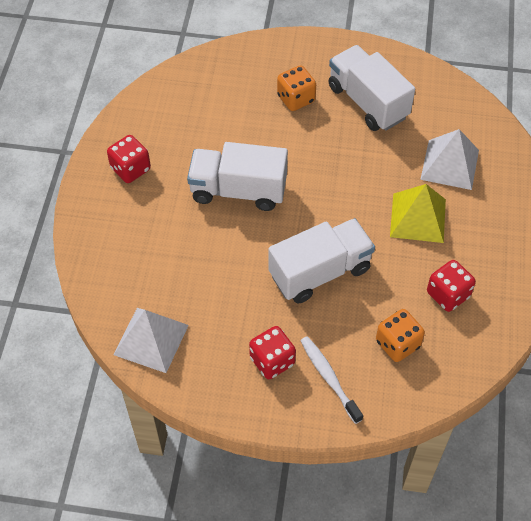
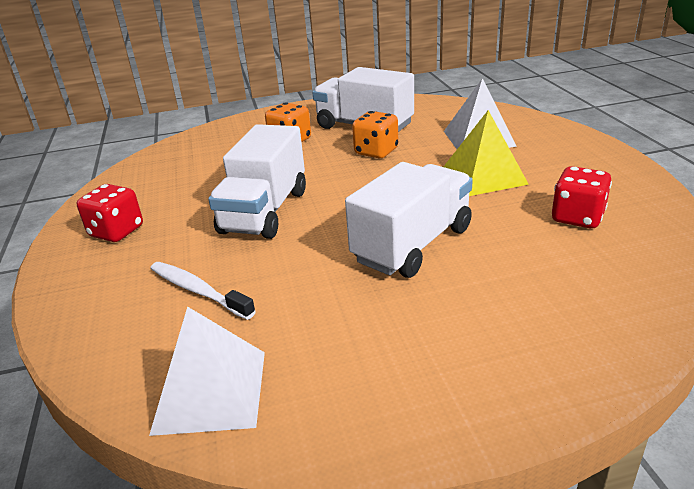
camera: 20 degrees left, 25 degrees down
white truck [187,142,288,211] -> white truck turned 60 degrees counterclockwise [208,124,306,239]
red dice [249,326,296,379] -> none
white toothbrush [300,336,363,424] -> white toothbrush moved to [150,262,256,320]
orange dice [376,309,425,362] -> orange dice moved to [352,111,398,158]

